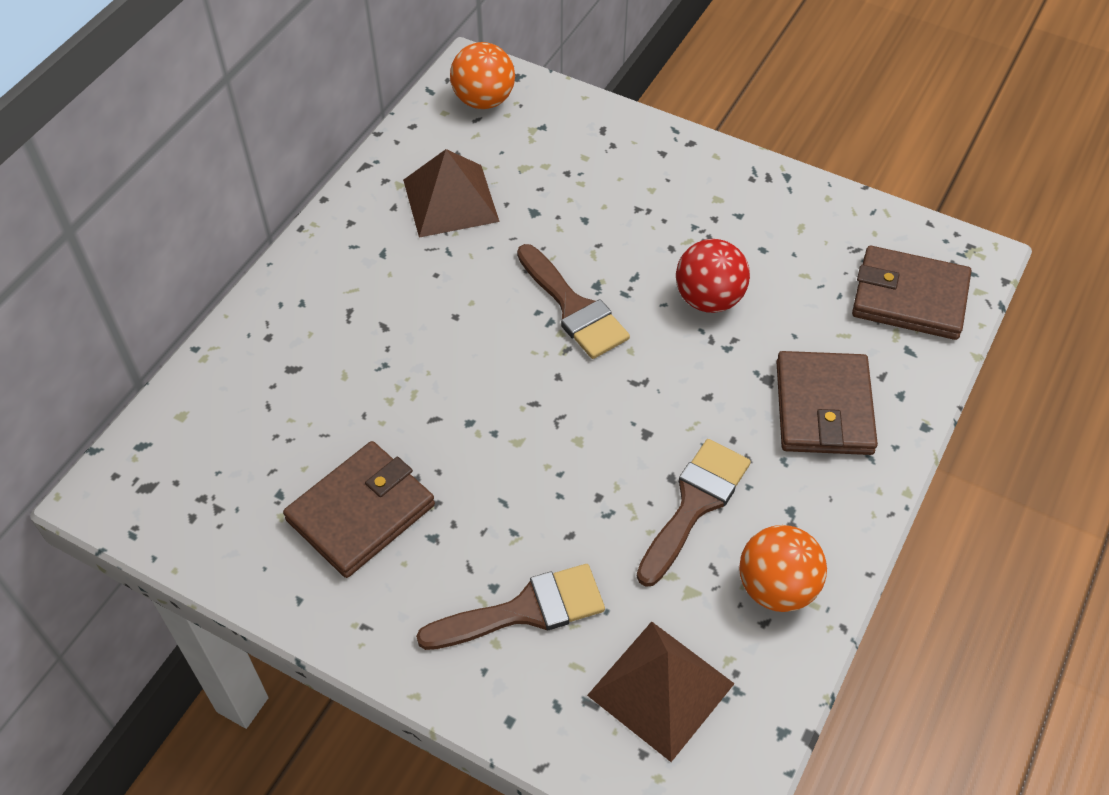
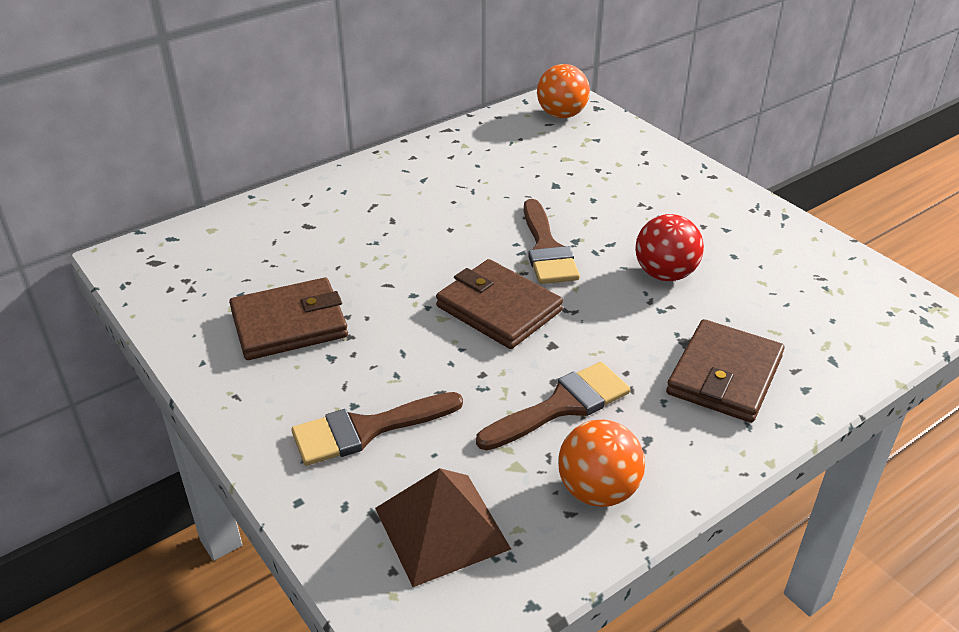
camera: 25 degrees right, 15 degrees down
brown pyramid [403,149,500,238] -> none
brown brush [416,564,605,650] -> brown brush turned 150 degrees clockwise [291,392,463,466]
brown wallet [852,246,971,340] -> brown wallet moved to [436,259,563,349]

